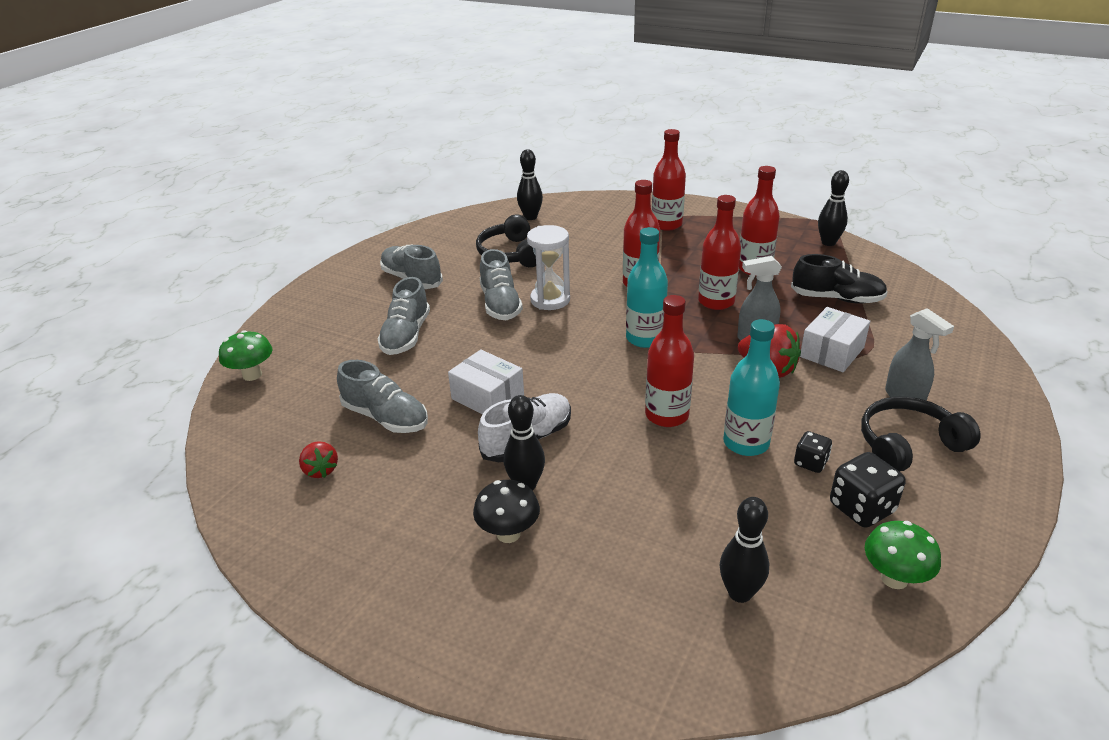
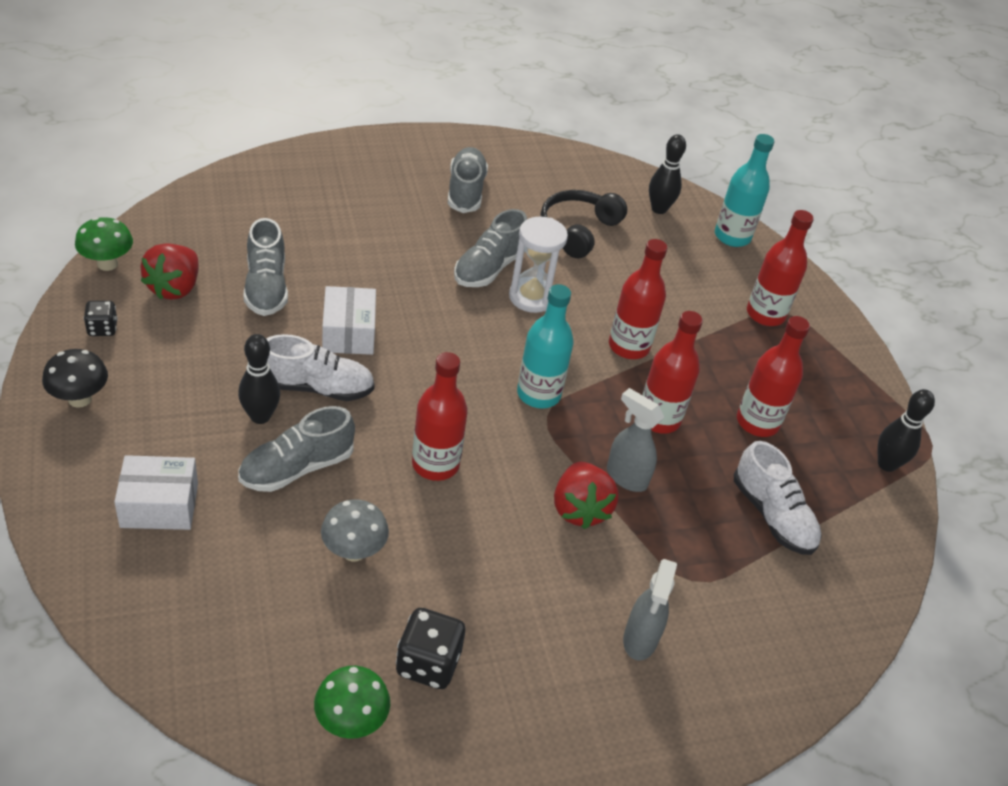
camera: 40 degrees right, 10 degrees up
green mushroom [219,330,273,381] -> green mushroom moved to [75,217,133,271]
red strawberry [299,441,338,478] -> red strawberry [140,243,199,300], size x1.63
grey shoe [377,277,430,355] -> grey shoe moved to [238,406,355,492]
black mushroom [473,480,540,543] -> black mushroom moved to [42,349,108,408]
black bowling pin [720,497,769,603] -> none
turquoise bottle [723,319,780,456] -> turquoise bottle moved to [715,134,774,247]
black shoe [791,254,888,304] -> white shoe [734,441,822,555]
black dice [794,431,832,473] -> black dice moved to [84,301,118,336]
white box [800,307,870,372] -> white box moved to [114,455,198,530]
black headphones [861,396,981,472] -> none
none -> grey mushroom [321,499,389,562]

